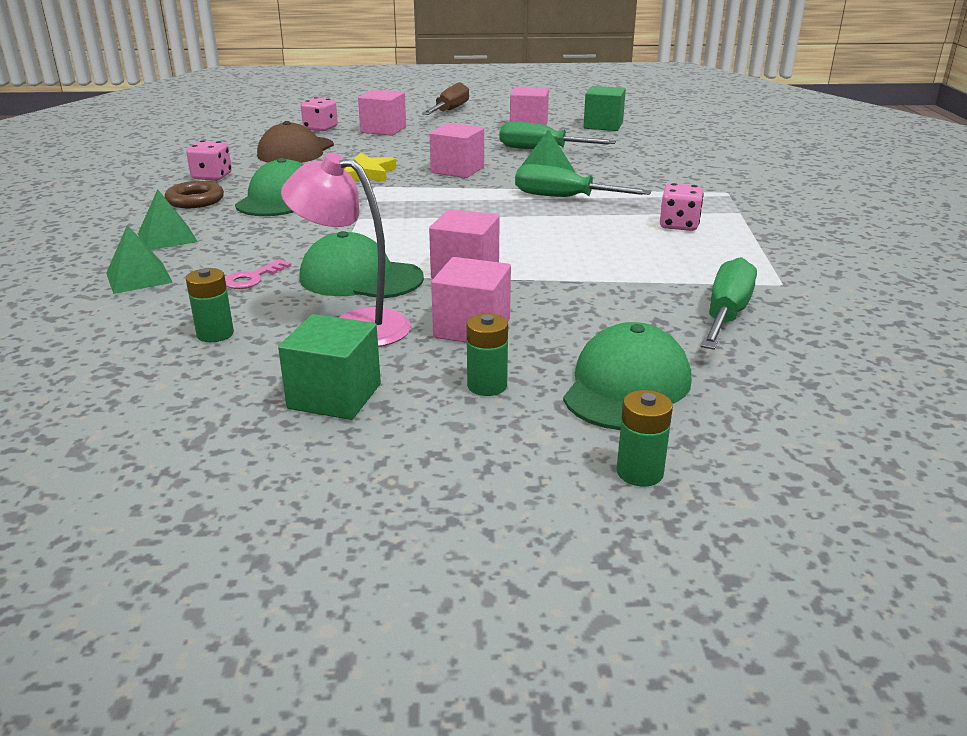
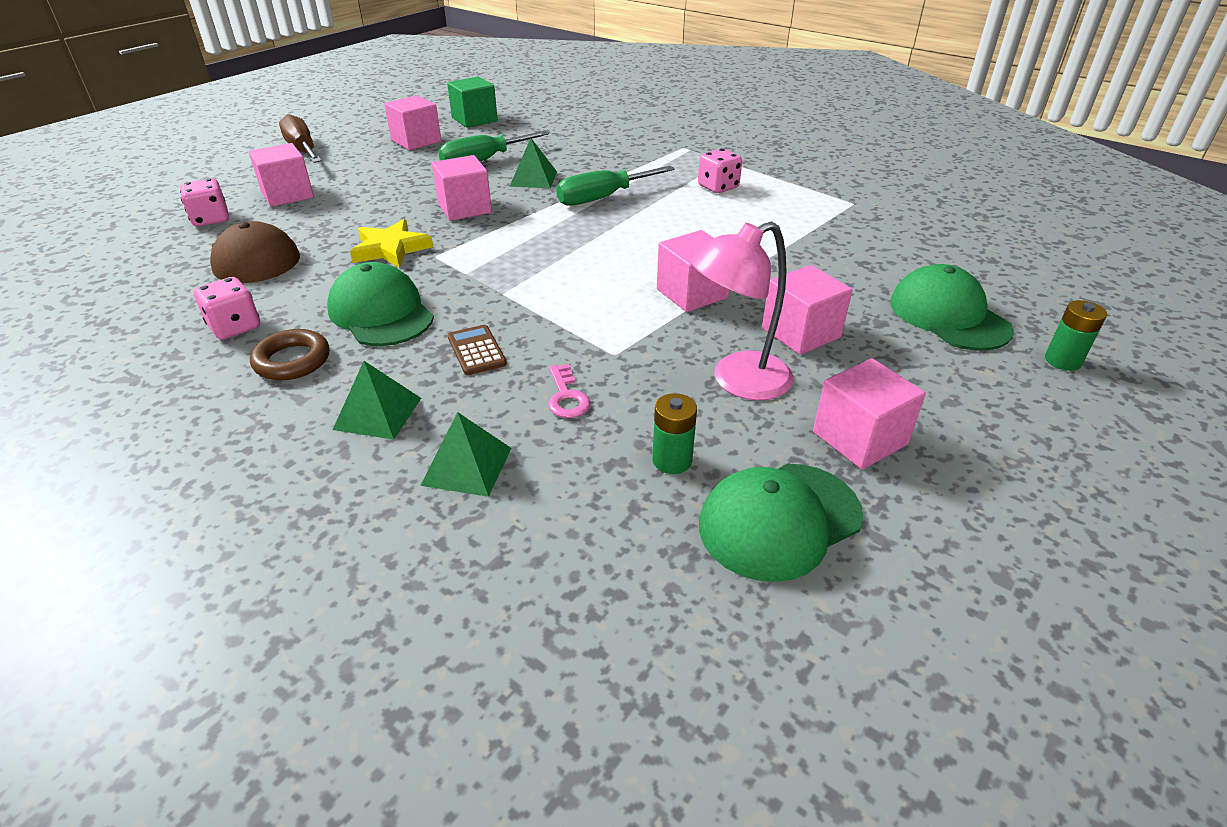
camera: 50 degrees left, 10 degrees up
green cube [278,314,381,420] -> pink cube [813,358,926,469]
green cap [299,231,424,298] -> green cap moved to [699,464,863,582]
green battery [467,314,508,396] -> none
green screwdriver [701,257,757,350] -> none
none -> brown calculator [448,325,507,375]

